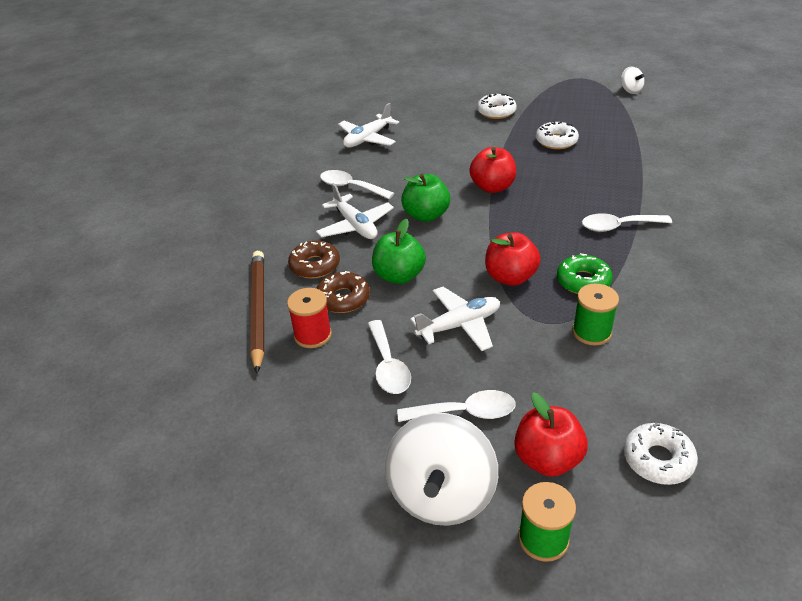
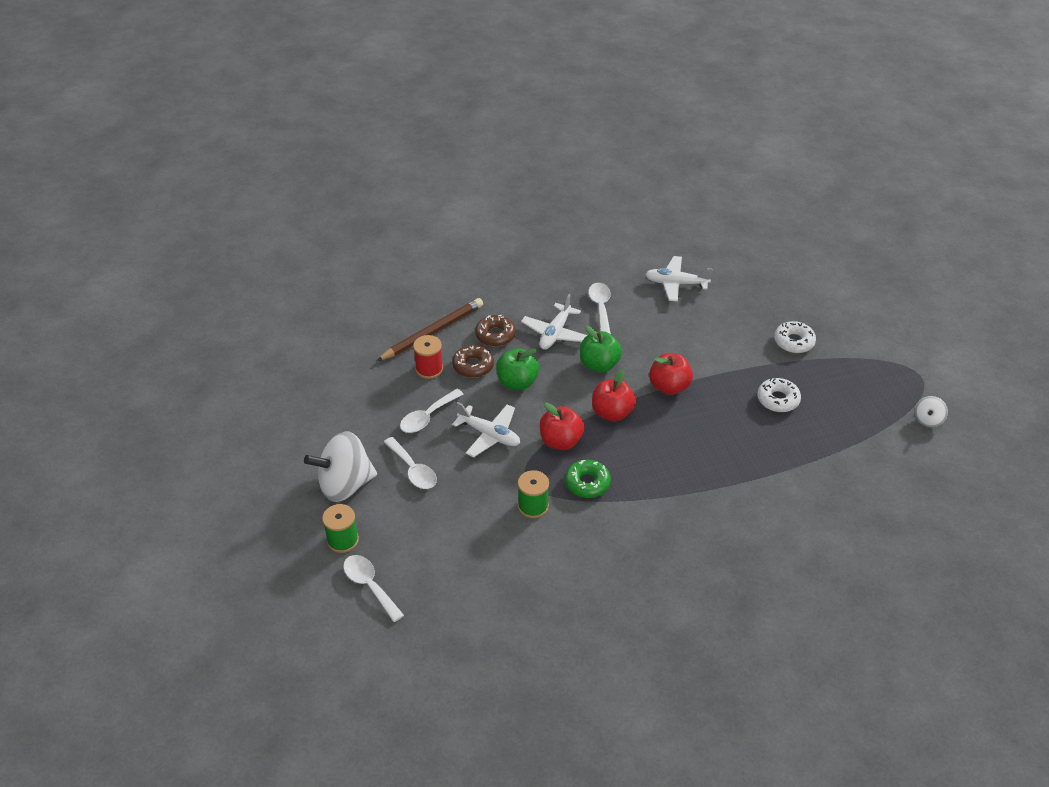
camera: 55 degrees right, 5 degrees up
red apple [514,392,588,477] -> red apple moved to [592,369,636,421]
white spoon [582,213,672,232] -> white spoon moved to [343,555,404,622]
white donut [624,422,698,485] -> none

